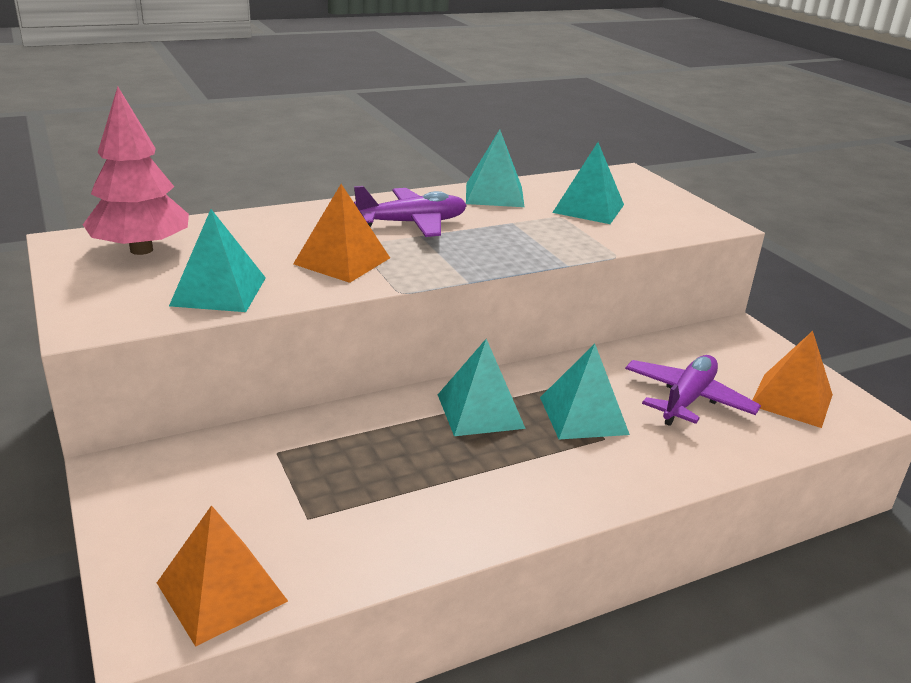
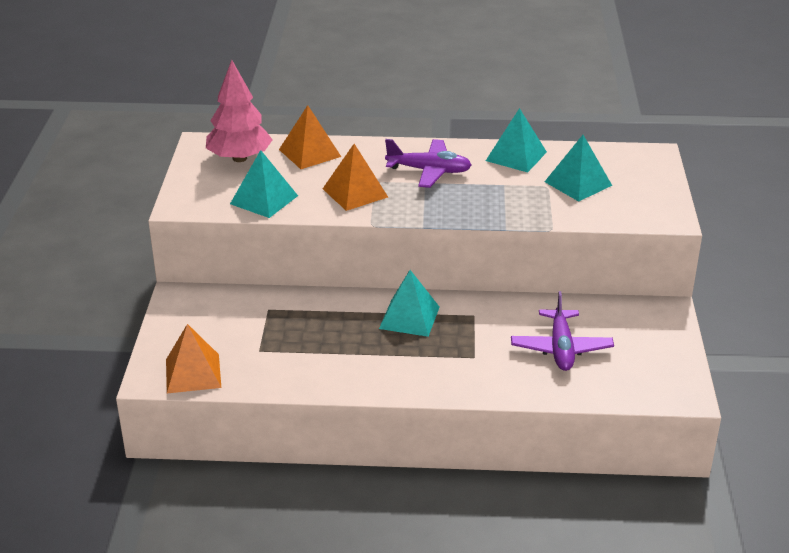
camera: 30 degrees right, 5 degrees up
turquoise pyramid [540,344,630,439] -> none
purple plane [625,355,761,426] -> purple plane turned 120 degrees clockwise [511,291,614,371]
orange pyramid [752,331,833,428] -> orange pyramid moved to [279,105,341,169]

